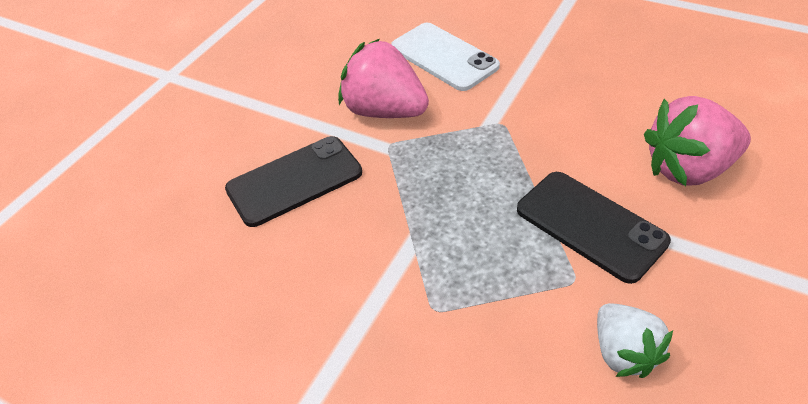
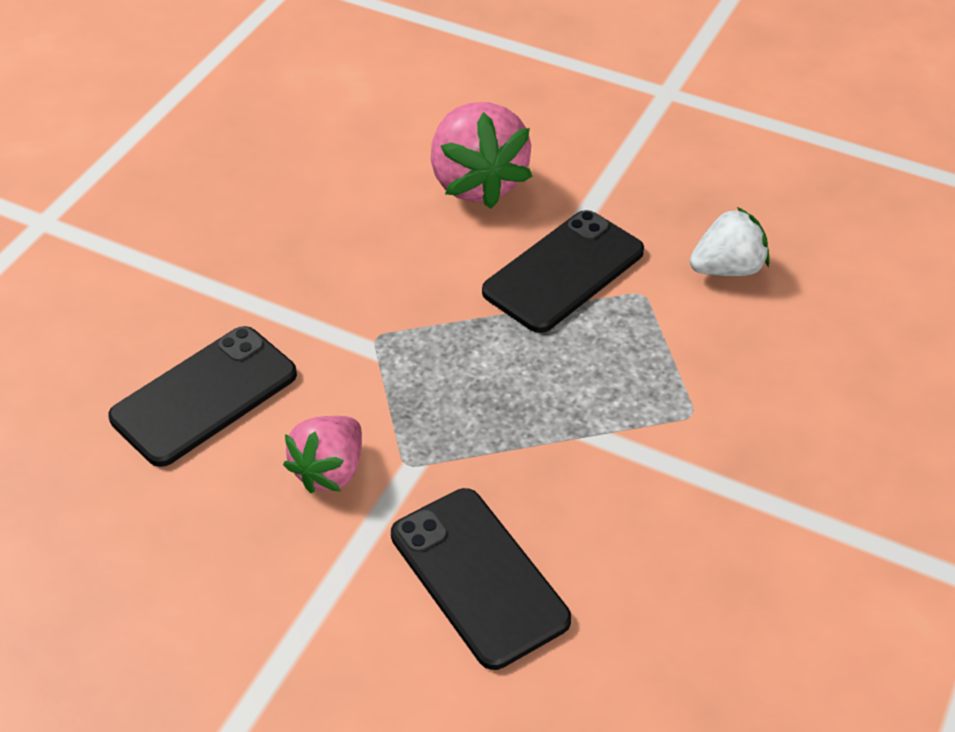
camera: 95 degrees left, 0 degrees up
pink strawberry [338,39,429,118] -> pink strawberry [283,416,362,493], size x0.63
white phone [391,23,500,91] -> black phone [108,326,297,467]

